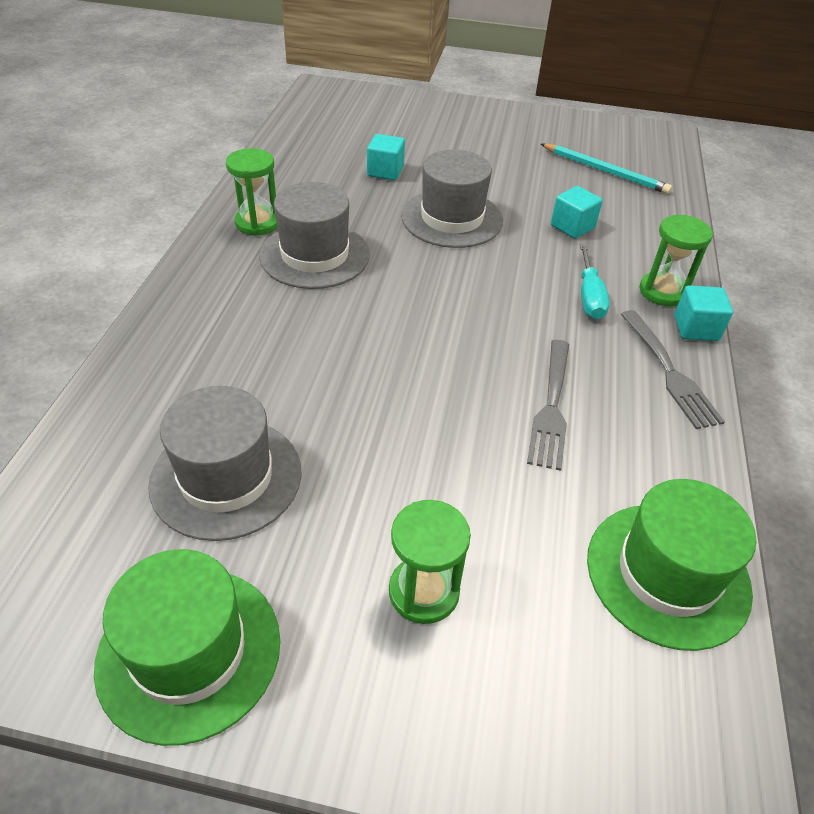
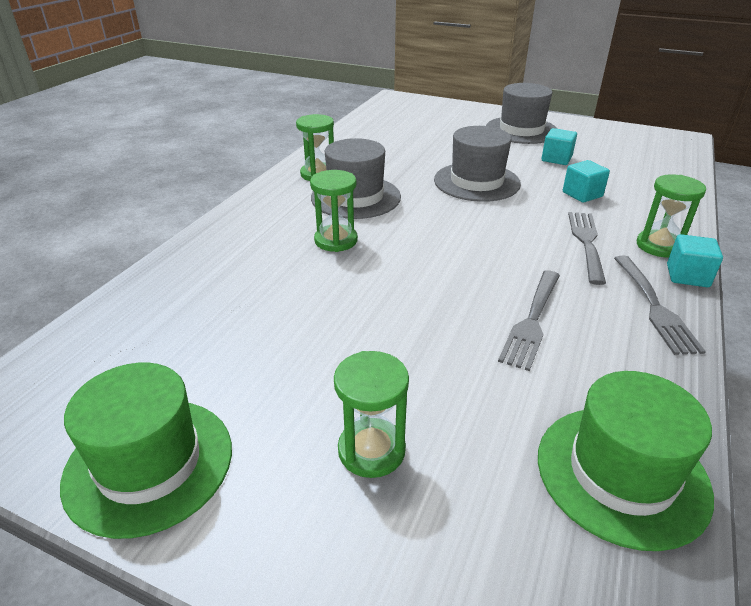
camera: 15 degrees right, 10 degrees down
grey hat [148,386,302,541] -> grey hat moved to [486,83,558,144]
turquoise cube [367,134,405,180] -> turquoise cube moved to [542,128,577,165]
turquoise pencil [541,144,672,194] -> none
turquoise screwdriver [580,244,610,319] -> grey fork [568,212,606,285]
none -> green hourglass [310,170,358,252]

